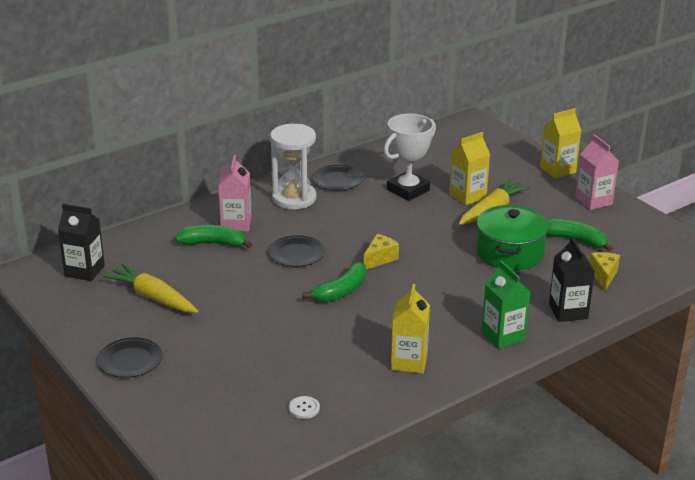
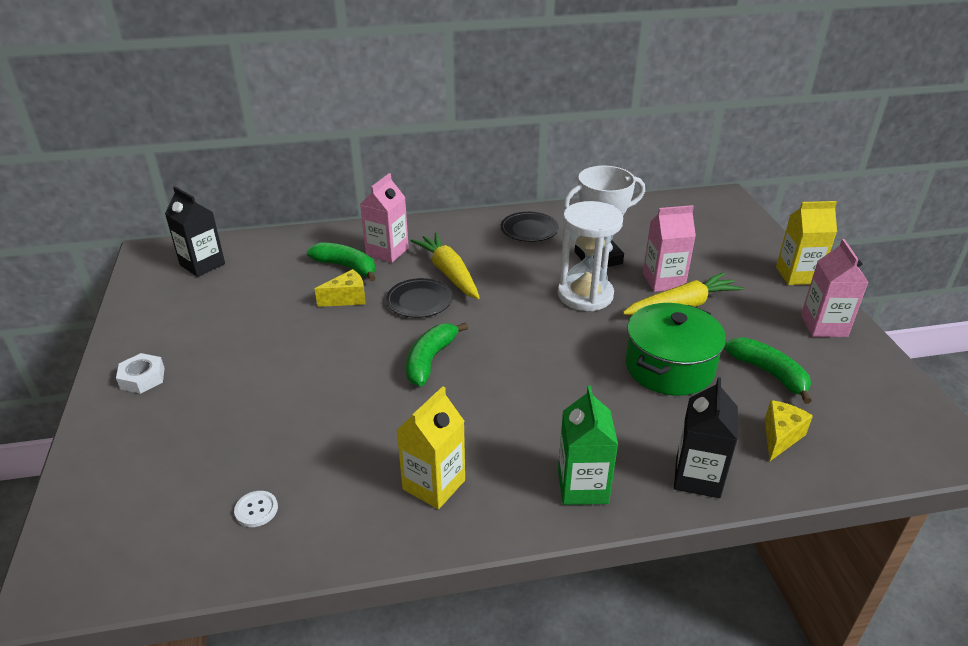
camera: 25 degrees right, 5 degrees up
black plate [98,337,162,378] -> white nut [116,353,165,394]
yellow carrot [103,264,198,313] -> yellow carrot moved to [410,233,480,299]
white hourglass [270,124,316,209] -> white hourglass moved to [558,201,623,311]
green banana [302,262,366,302] -> green banana turned 135 degrees clockwise [406,322,468,386]
yellow cheese [364,234,399,269] -> yellow cheese moved to [315,269,366,307]
yellow carton [449,132,490,205] -> pink carton [643,205,696,292]

